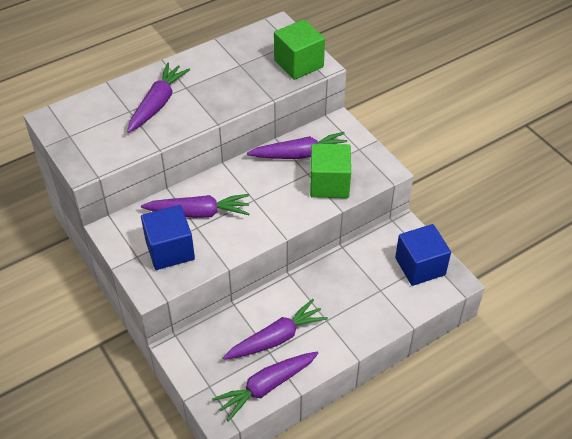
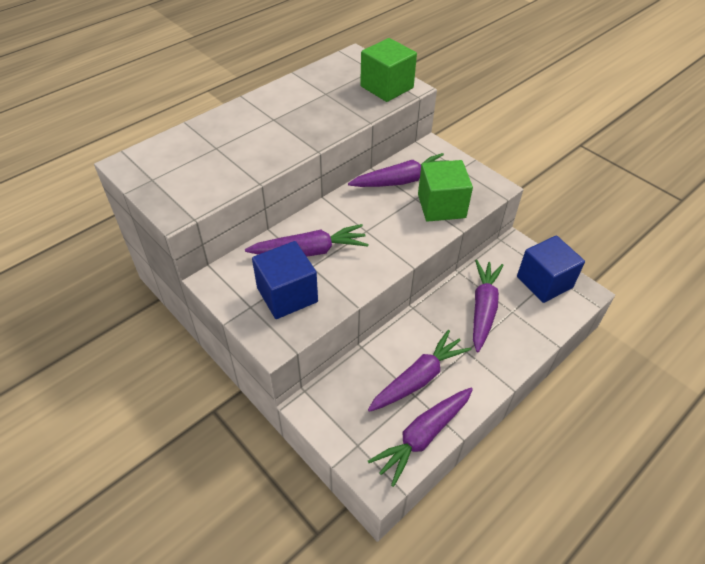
camera: 10 degrees left, 0 degrees up
purple carrot [127,63,190,133] -> purple carrot moved to [473,259,503,352]

